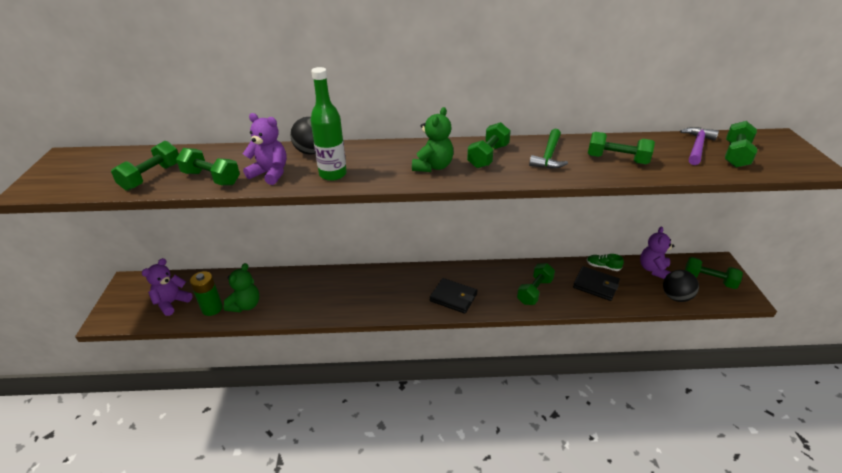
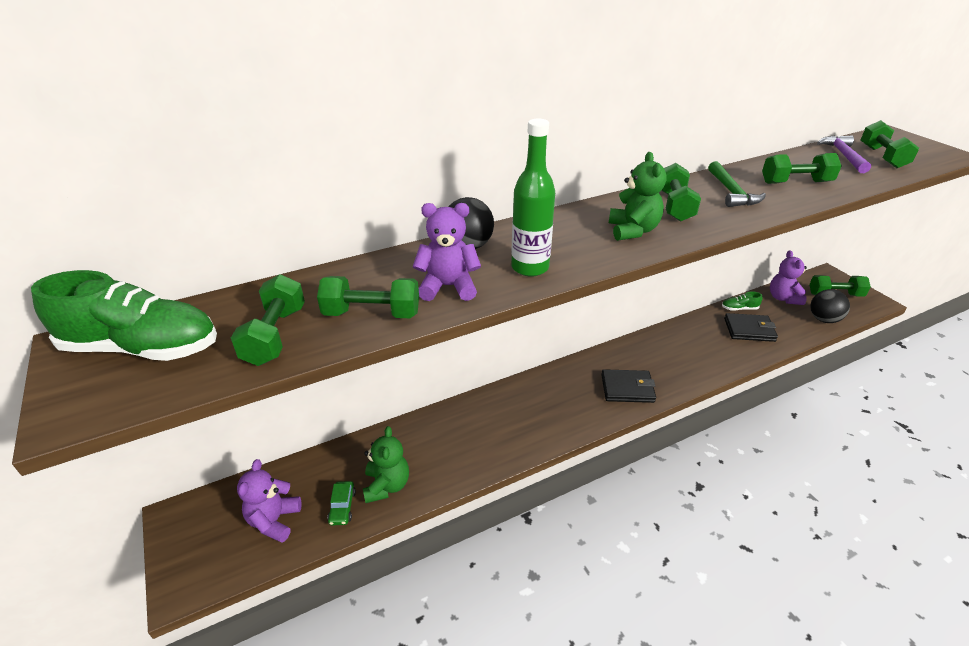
camera: 25 degrees left, 0 degrees up
green battery [190,271,223,316] -> green car [327,481,356,525]
green dumbbell [517,263,555,305] -> none
none -> green shoe [31,270,217,361]

